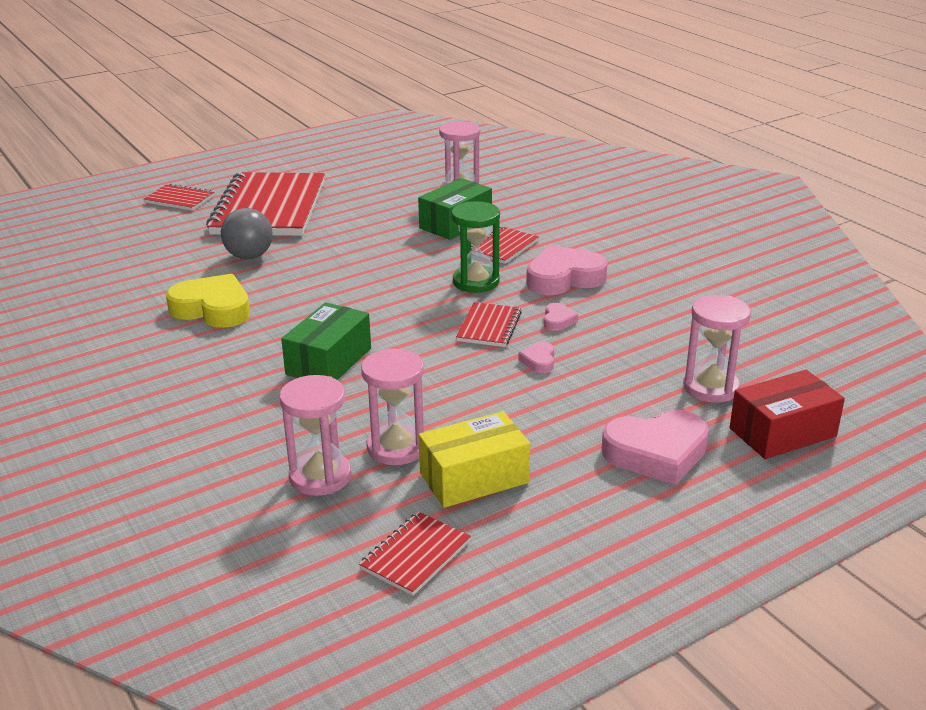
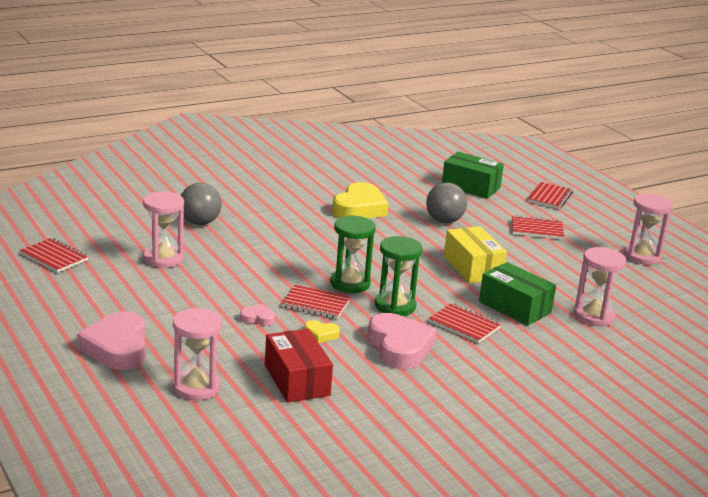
camera: 90 degrees right, 5 degrees down
red notebook [206,172,325,236] -> red notebook [512,215,564,240], size x0.44
pink hourglass [280,375,351,496] -> pink hourglass moved to [624,193,673,265]
green box [281,302,371,380] -> green box moved to [442,152,504,199]
yellow box [419,411,530,508] -> yellow box moved to [444,226,507,283]
pink heart [544,303,578,331] -> yellow heart [305,320,340,343]
red box [729,370,845,459] -> red box moved to [265,329,333,403]
none -> grey ball [181,183,222,225]
none -> green hourglass [330,215,376,293]

